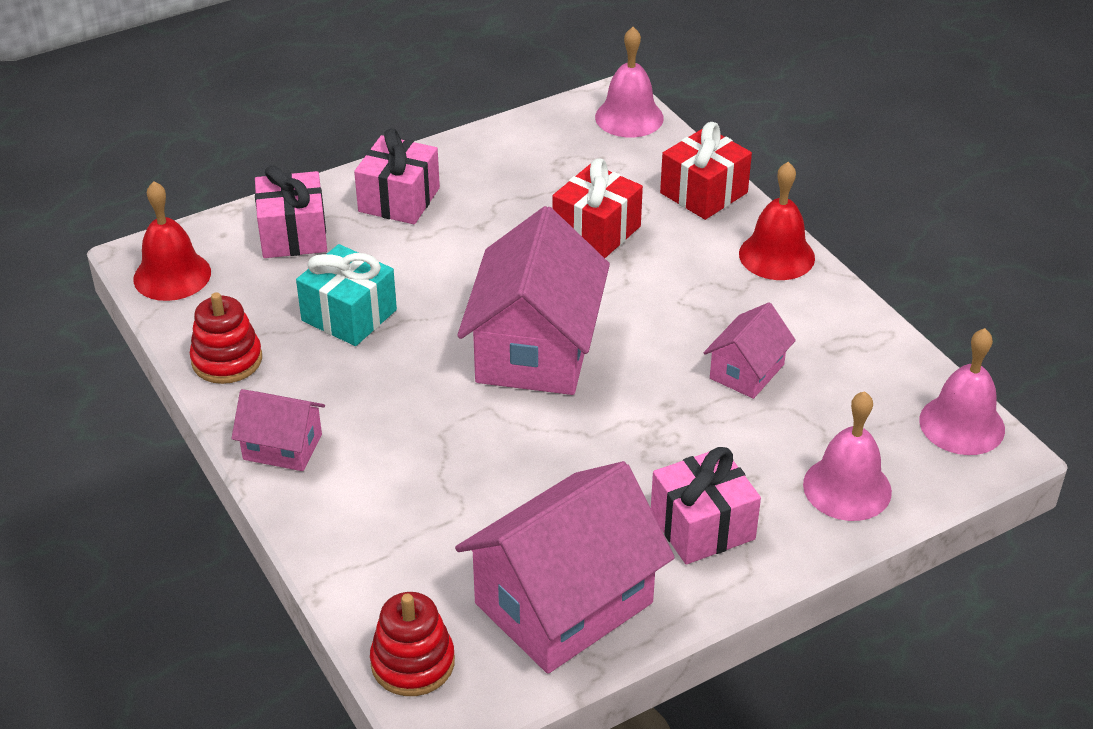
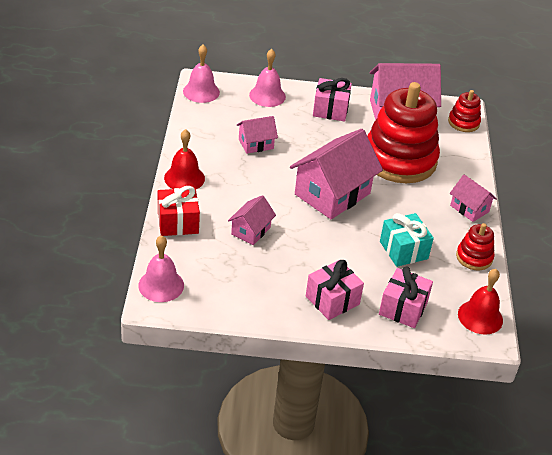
camera: 150 degrees left, 0 degrees up
red gift [552,158,643,258] -> pink house [228,195,276,245]
none -> red stacking toy [367,82,440,183]

